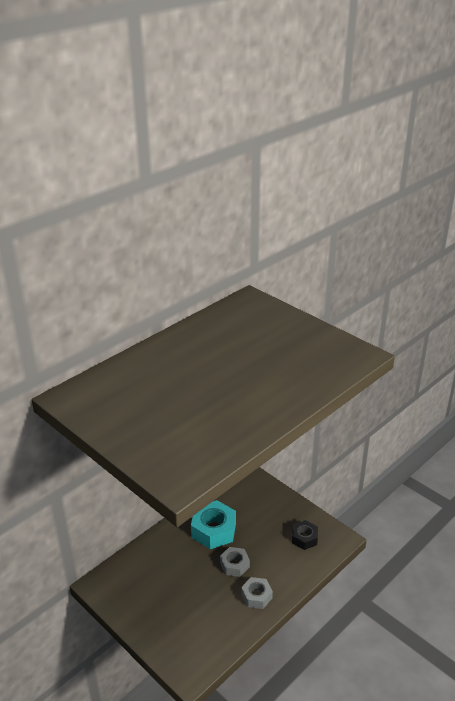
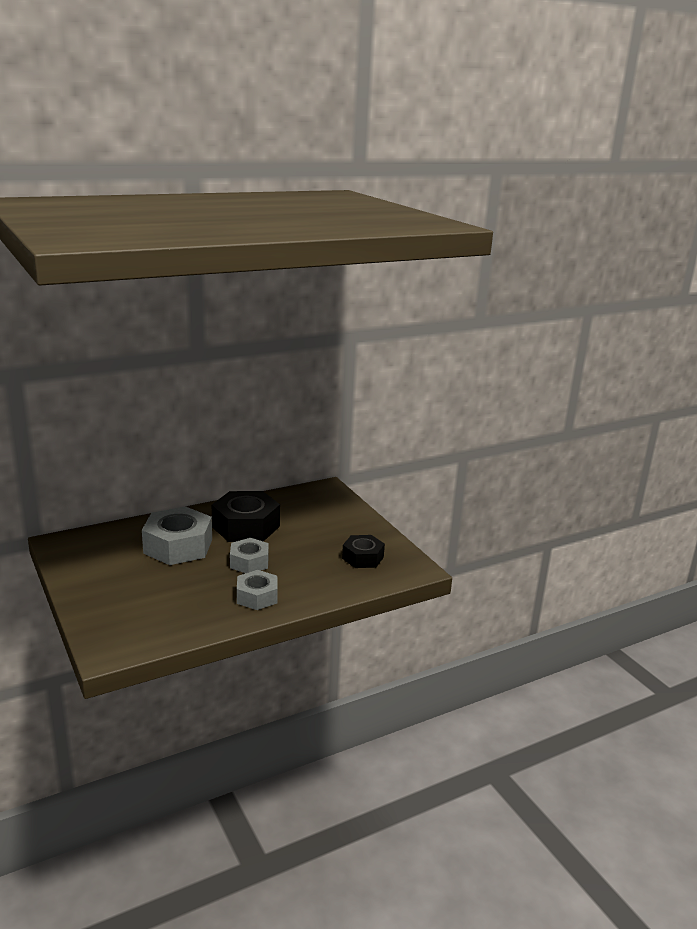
camera: 15 degrees right, 10 degrees down
turquoise nut [191,500,236,549] -> black nut [212,491,280,542]
none -> grey nut [142,506,212,565]

